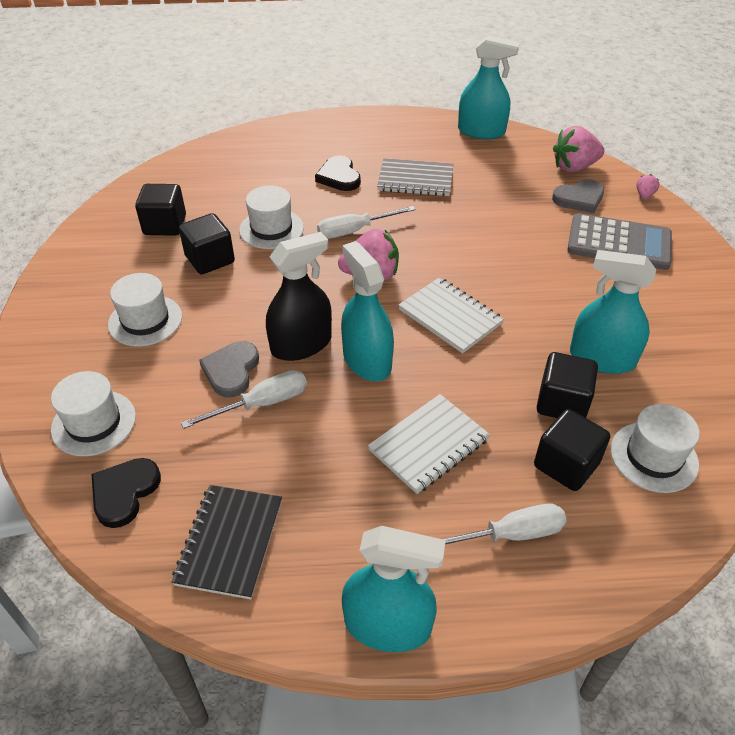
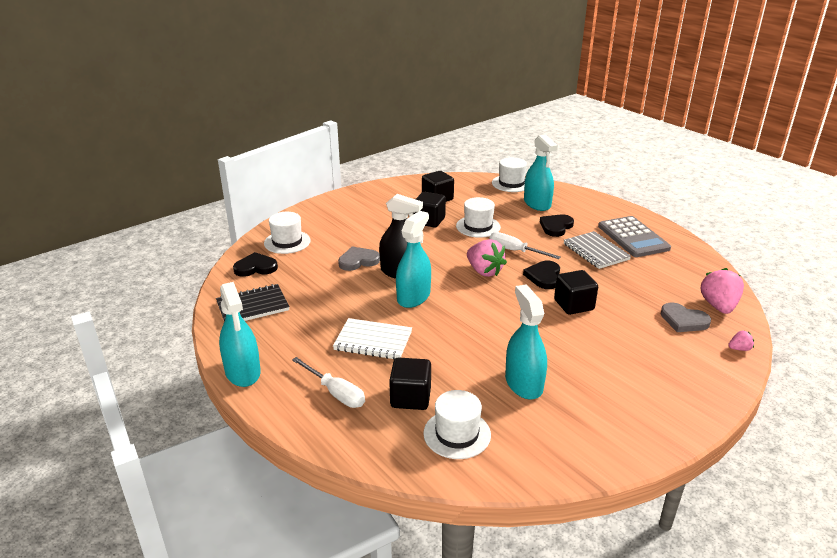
camera: 55 degrees right, 15 degrees down
white hat [108,273,182,347] -> white hat moved to [492,157,527,192]
white screwdriver [181,370,307,429] -> none
white notebook [399,277,504,354] -> none
turquoise spray bottle [458,35,520,139] -> turquoise spray bottle moved to [524,134,558,211]
black cube [537,352,598,418] -> black cube moved to [554,270,598,315]
pink strawberry [553,126,604,172] -> pink strawberry turned 60 degrees clockwise [700,268,744,314]
grey calculator [567,213,672,270] -> grey calculator moved to [598,216,671,257]
none -> black heart [523,261,560,289]

